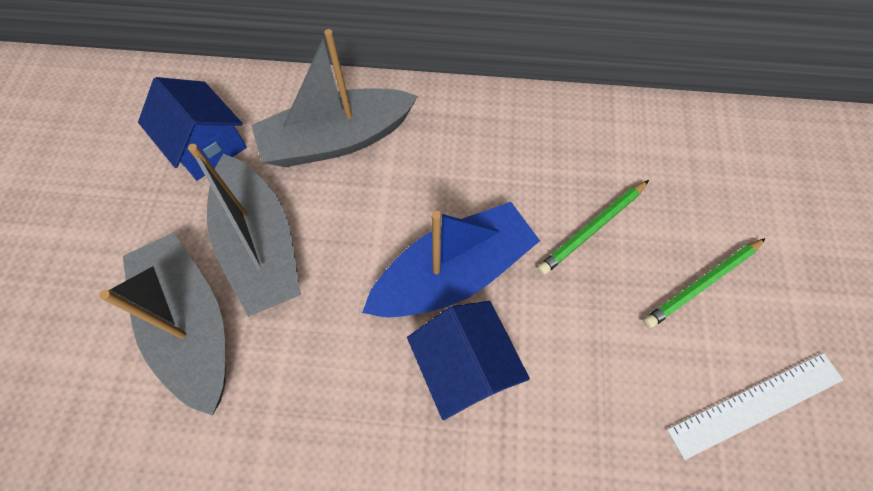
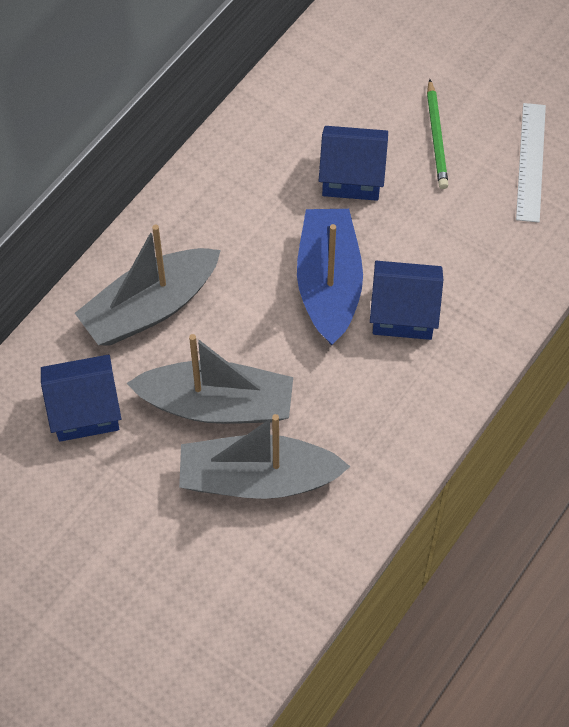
camera: 60 degrees left, 5 degrees down
grey boat [251,29,418,167] -> grey boat turned 45 degrees clockwise [75,224,221,346]
green pencil [537,180,649,275] -> blue house [319,126,388,201]

